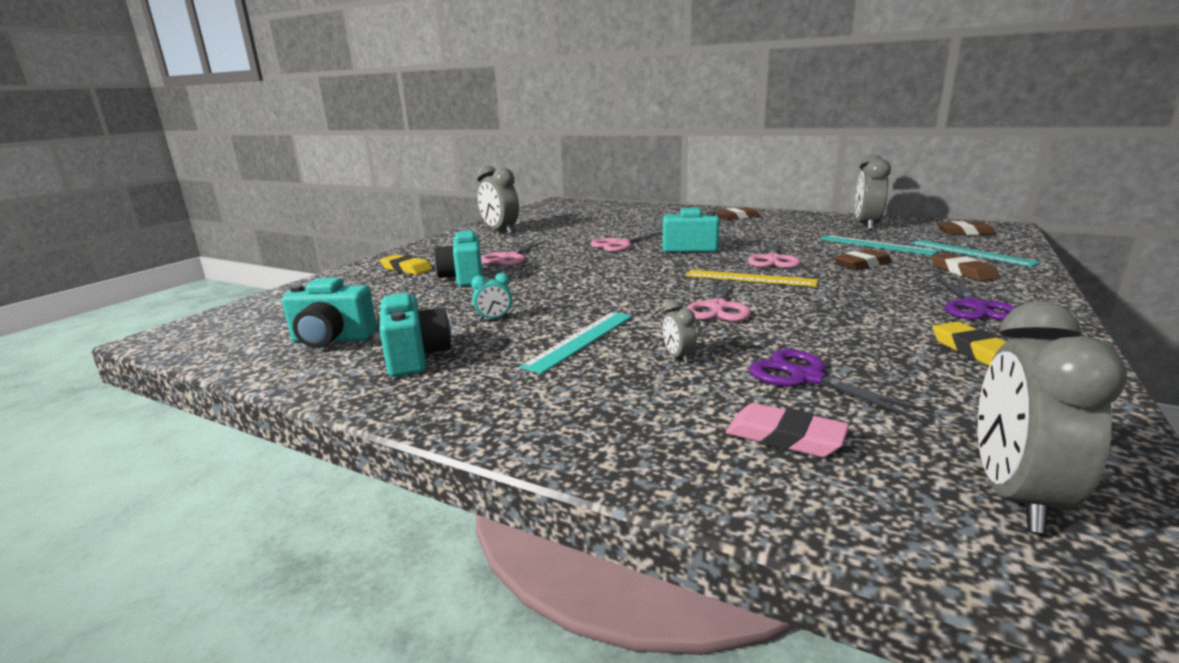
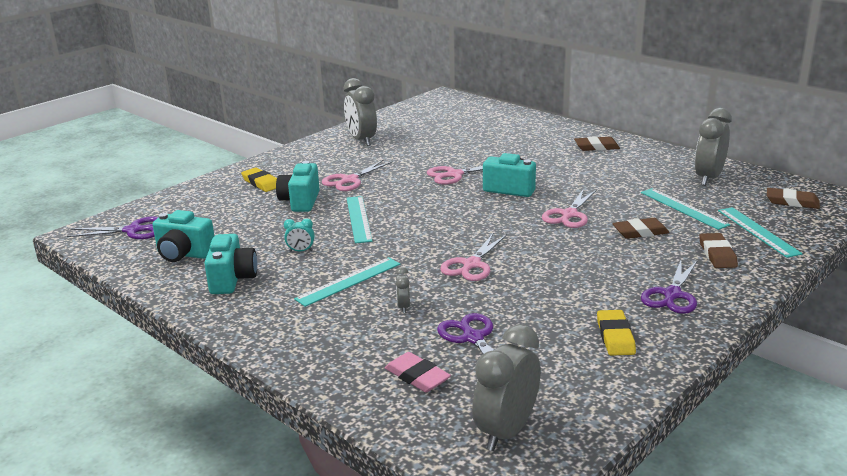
camera: 15 degrees right, 5 degrees up
yellow ruler [686,270,818,287] -> none
none -> purple scissors [67,217,159,239]
none -> turquoise ruler [347,196,372,243]

